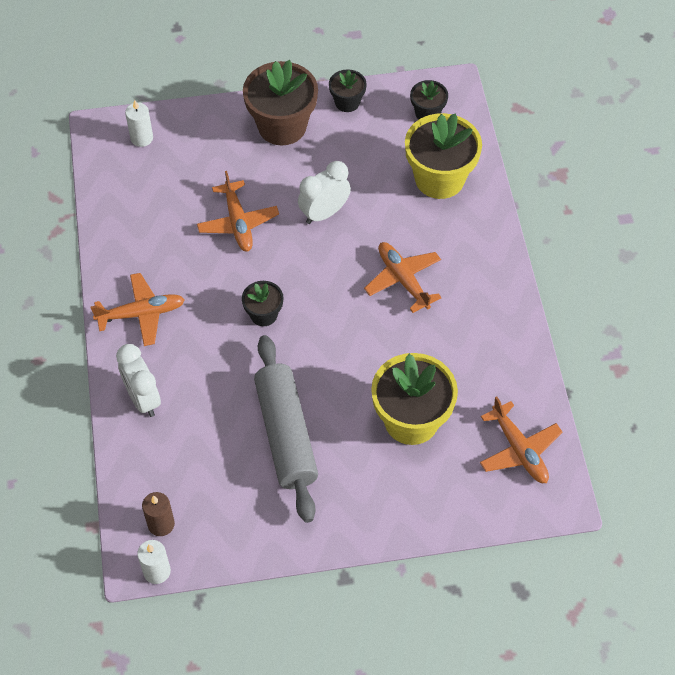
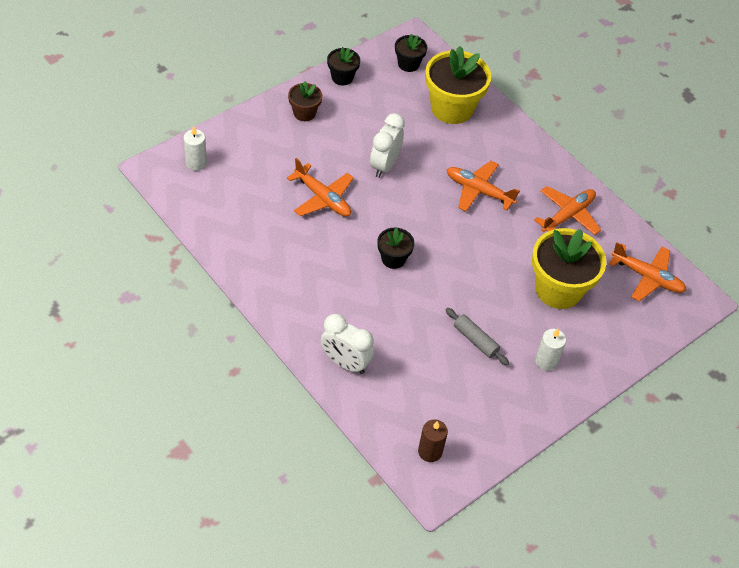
camera: 35 degrees left, 5 degrees down
orange plane [90,273,185,346] -> orange plane moved to [534,186,601,235]
white candle [137,540,171,584] -> white candle moved to [535,329,566,371]
brown flower pot [243,60,318,145] -> brown flower pot [288,81,322,121], size x0.52
grey rolling pin [254,335,318,523] -> grey rolling pin [446,308,509,365], size x0.46

